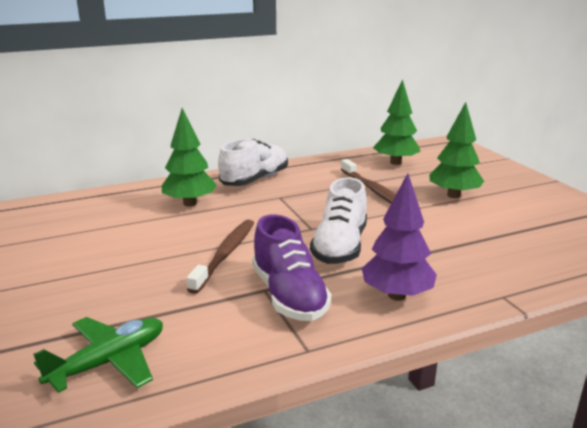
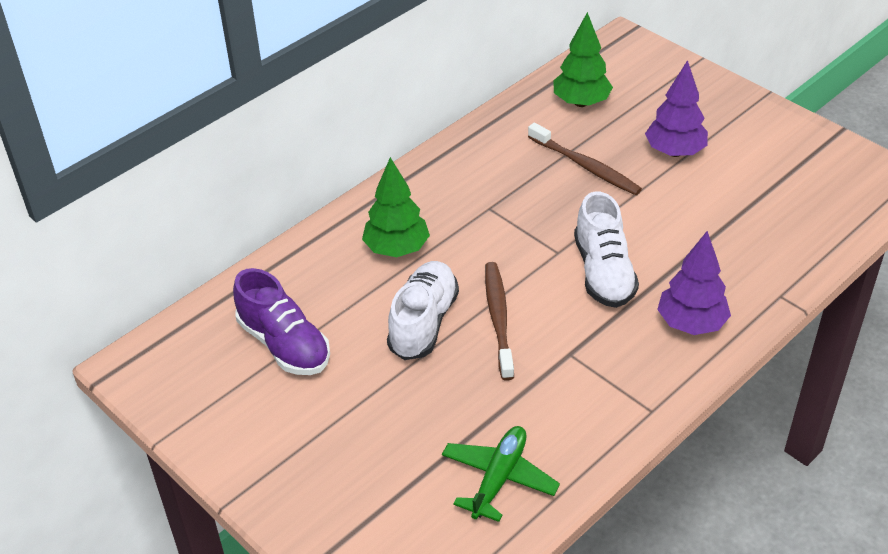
camera: 20 degrees left, 20 degrees up
white shoe [218,139,288,186] -> white shoe moved to [387,261,459,360]
purple shoe [252,214,331,321] -> purple shoe moved to [233,268,330,375]
green tree [429,102,484,198] -> purple tree [645,60,708,157]

